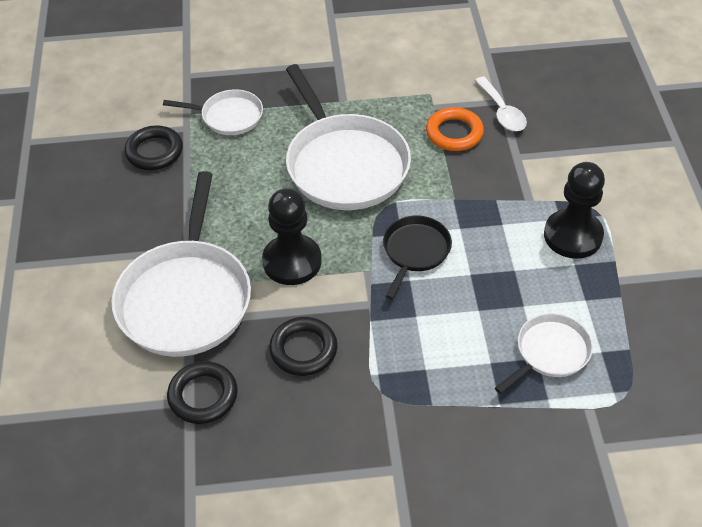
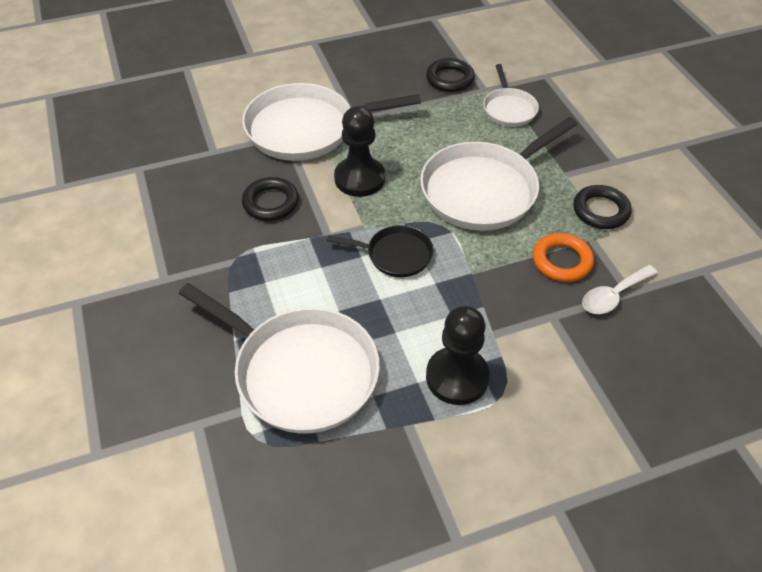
camera: 75 degrees right, 0 degrees up
black ring [167,361,238,424] -> black ring moved to [573,185,632,229]
white pan [495,313,593,394] -> white pan [179,283,380,434], size x1.93

